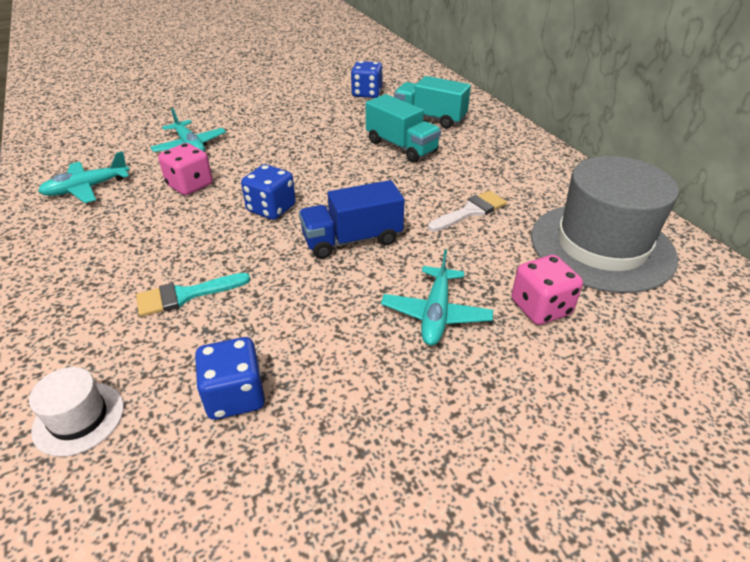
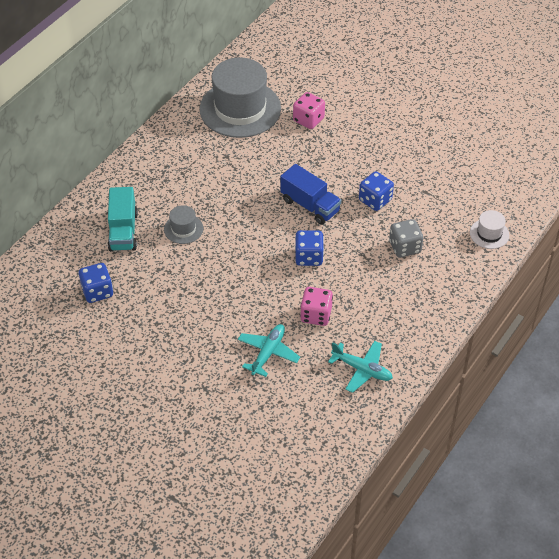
camera: 120 degrees left, 10 degrees up
turquoise brush [136,273,250,317] -> grey dice [389,219,423,258]
blue dice [195,337,265,420] -> blue dice moved to [359,171,394,211]
turquoise truck [366,94,441,162] -> grey hat [164,205,203,244]
turquoise plane [381,249,493,346] -> none
white brush [428,191,507,232] -> none

